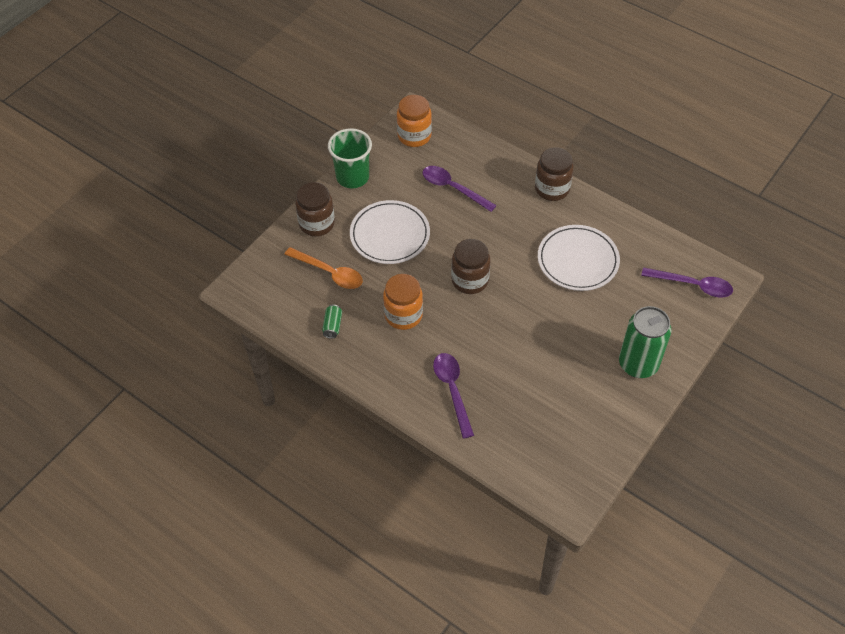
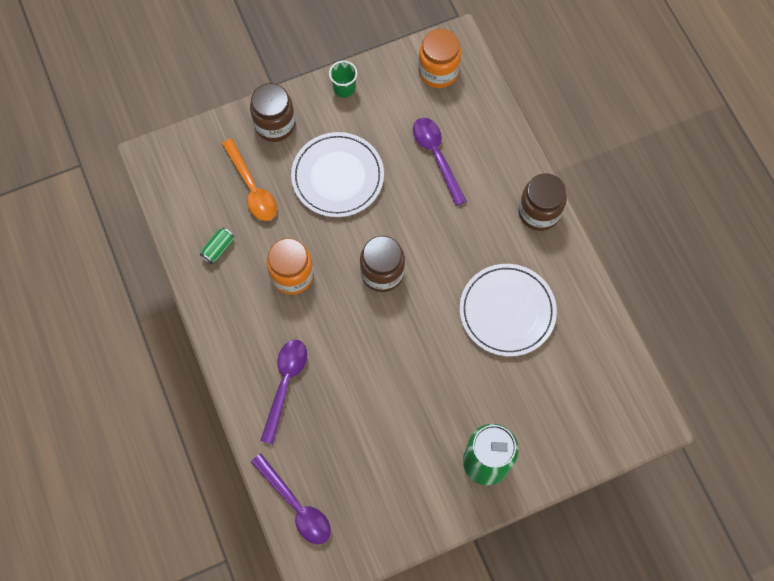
camera: 30 degrees right, 15 degrees up
green cup [328,128,372,188] -> green cup [329,61,357,98], size x0.56
purple spoon [641,267,733,297] -> purple spoon moved to [251,454,331,544]

